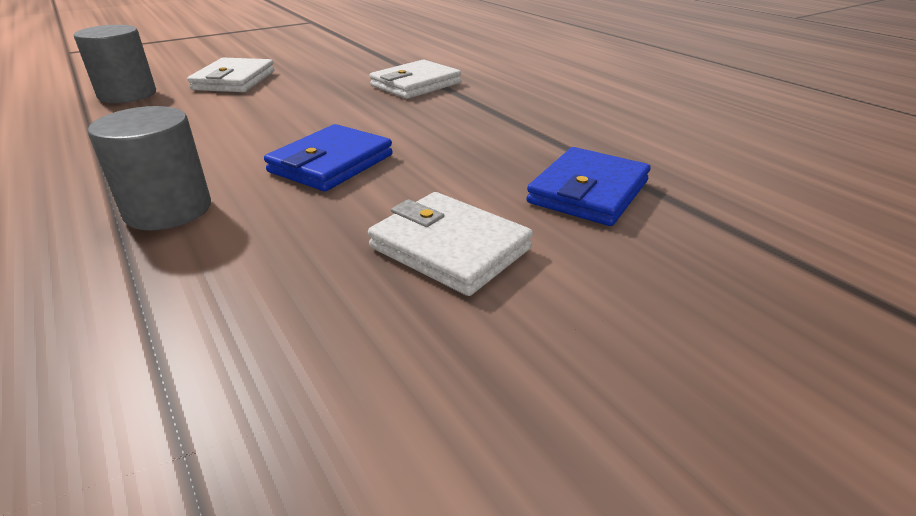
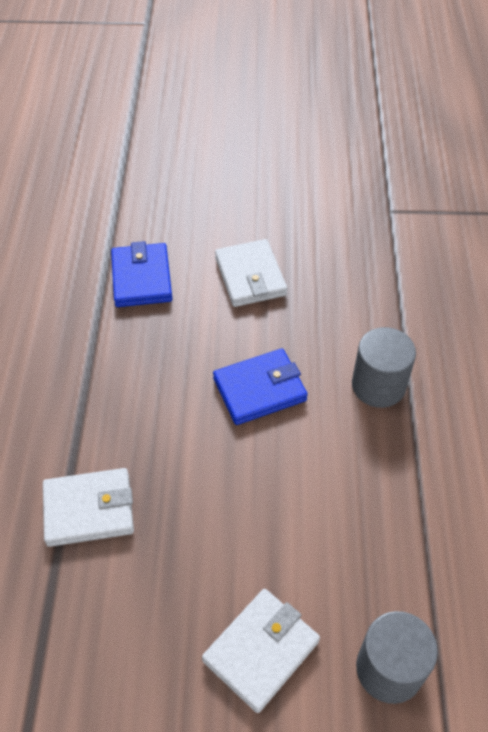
camera: 145 degrees left, 20 degrees up
blue wallet [526,147,651,226] -> blue wallet turned 75 degrees counterclockwise [111,241,172,307]

